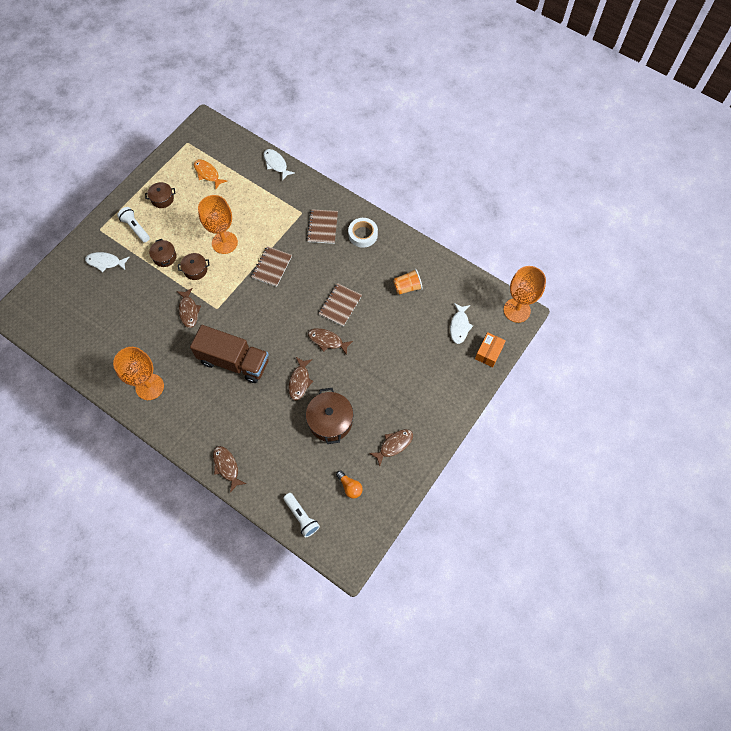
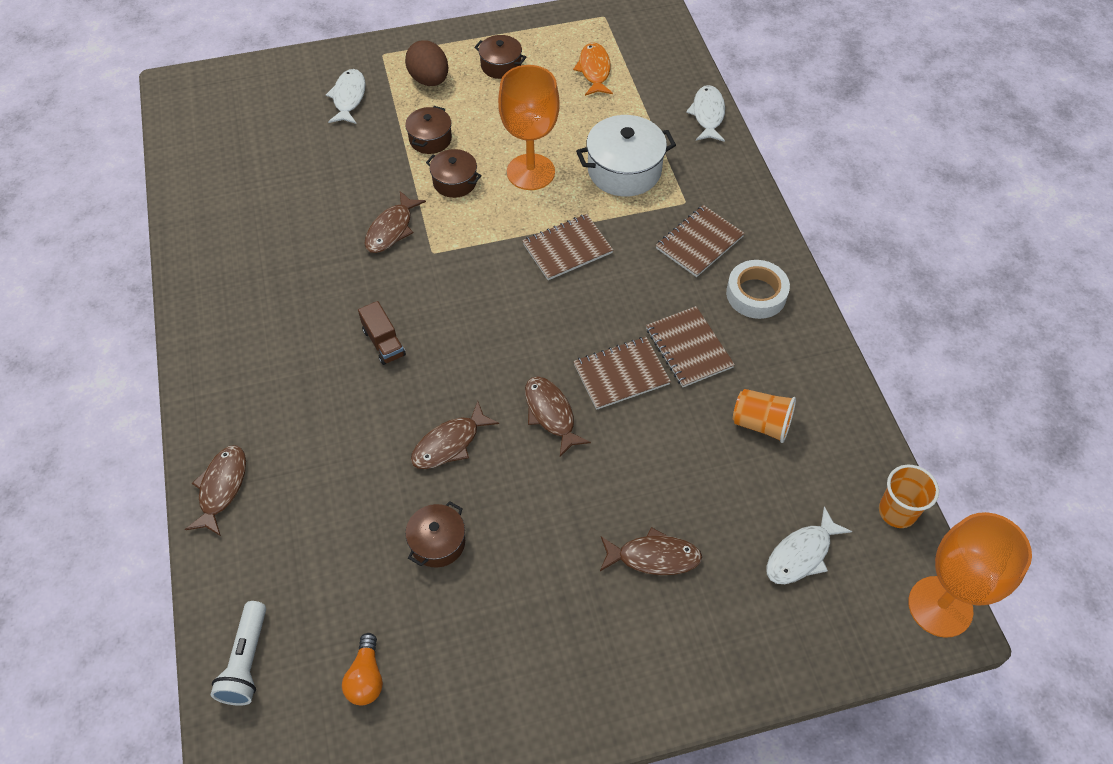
camera: 40 degrees right, 10 degrees down
white fish [85,252,129,272] -> white fish turned 45 degrees clockwise [326,69,366,124]
orange goblet [113,347,164,400] -> none
white flashlight [117,207,150,242] -> brown egg [405,40,448,86]
brown truck [190,325,269,383] -> brown truck [358,301,406,365], size x0.43
brown pot [306,388,353,444] -> brown pot [405,501,465,567], size x0.59
brown fish [369,429,413,466] -> brown fish moved to [600,527,702,575]
orange box [475,332,506,367] -> none
none -> white pot [576,115,676,196]
none -> brown notebook [646,306,735,387]
none -> orange cup [879,465,939,528]

